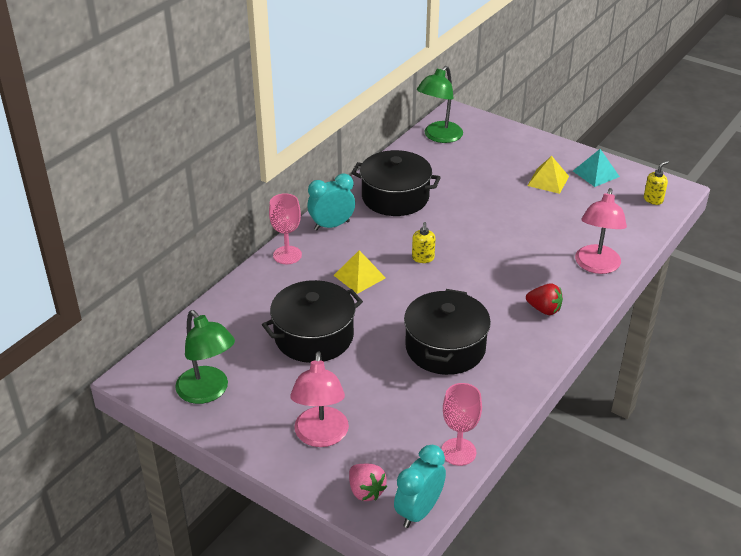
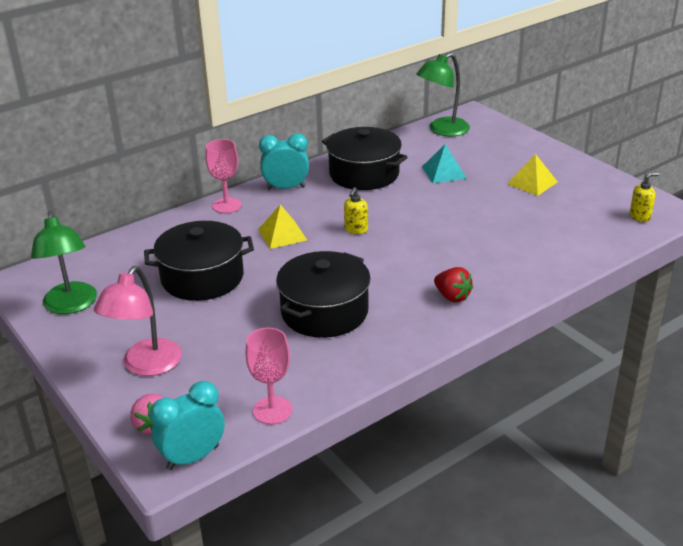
camera: 20 degrees right, 5 degrees down
turquoise pyramid [573,149,620,187] -> turquoise pyramid moved to [422,144,467,183]
pink lamp [575,188,627,274] -> none

